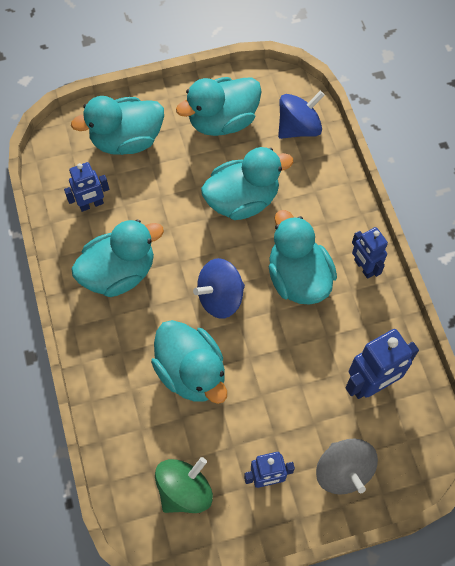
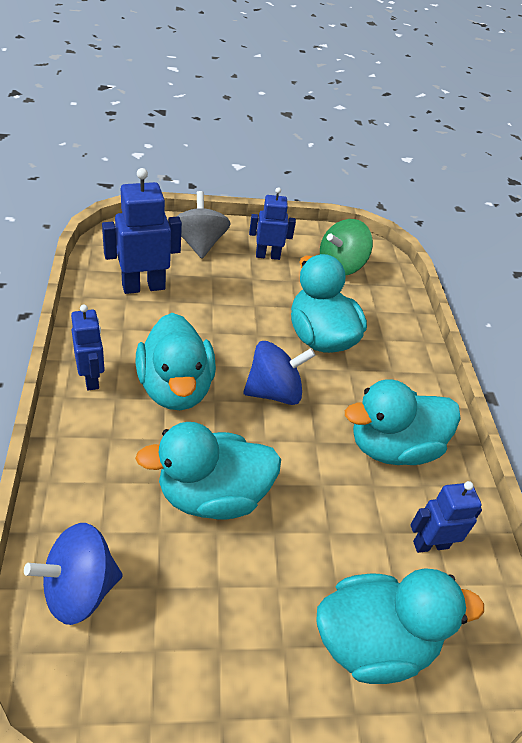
camera: 175 degrees left, 20 degrees down
turquoise duck [176,77,262,136] -> none

